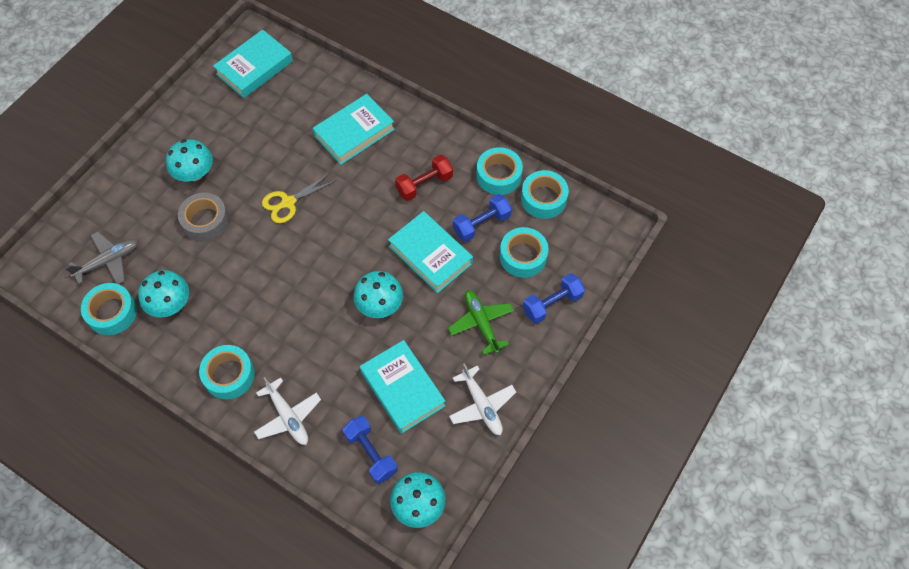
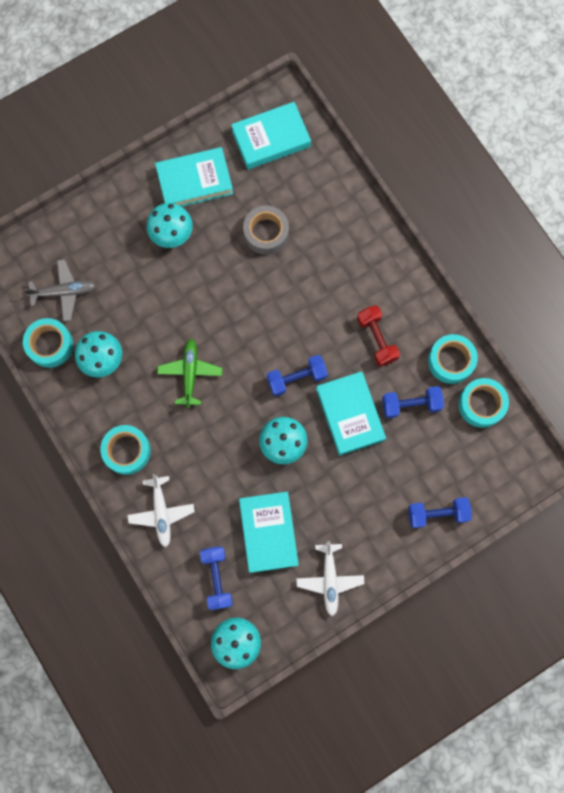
camera: 25 degrees right, 15 degrees up
grey tape [178,193,229,242] -> grey tape moved to [243,205,289,255]
yellow scissors [262,173,335,223] -> none
turquoise book [313,94,395,165] -> turquoise book moved to [155,147,233,207]
red dumbbell [395,155,453,201] -> red dumbbell turned 75 degrees clockwise [357,306,400,367]
green plane [448,290,514,355] -> green plane moved to [157,339,222,408]
turquoise tape [500,227,549,278] -> none
none -> blue dumbbell [267,355,328,396]

